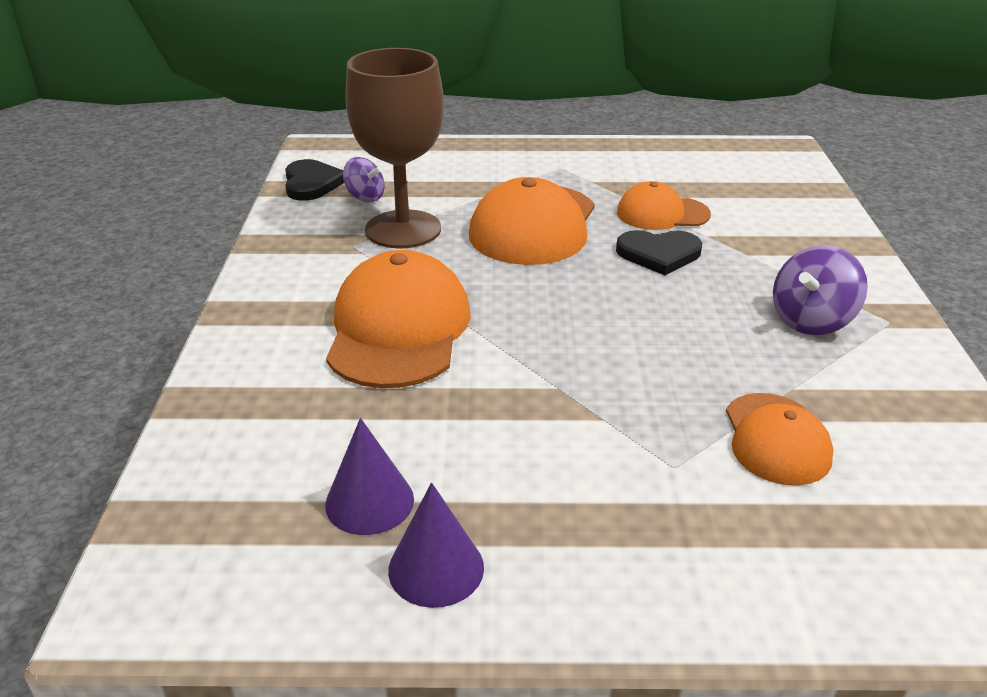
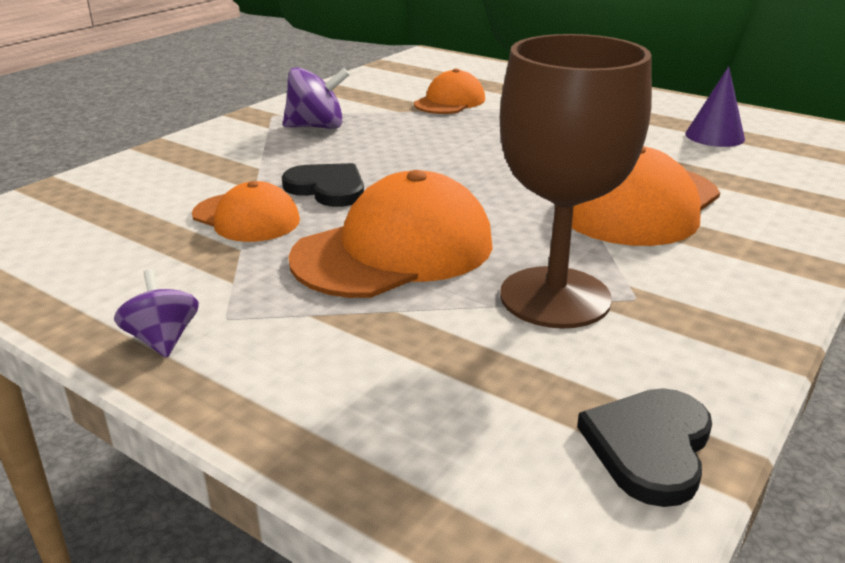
camera: 145 degrees left, 5 degrees down
purple spinning top [343,157,385,203] -> purple spinning top moved to [114,269,199,358]
purple cone [388,482,484,608] -> none

